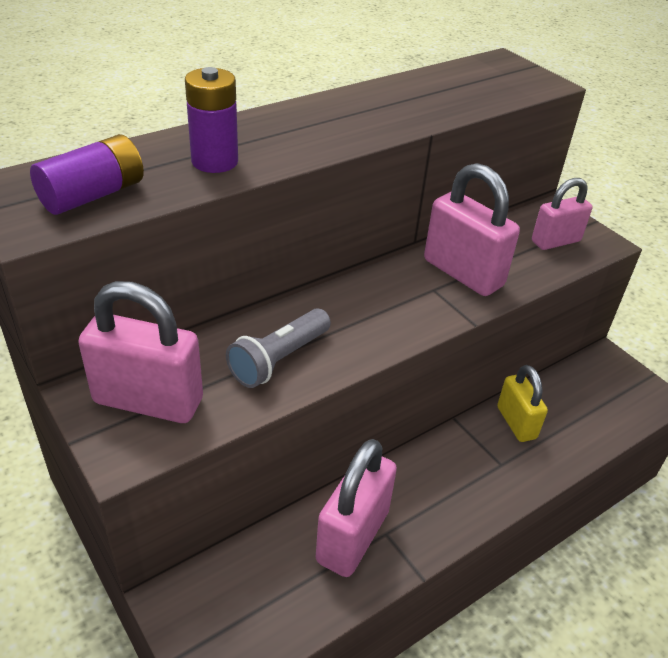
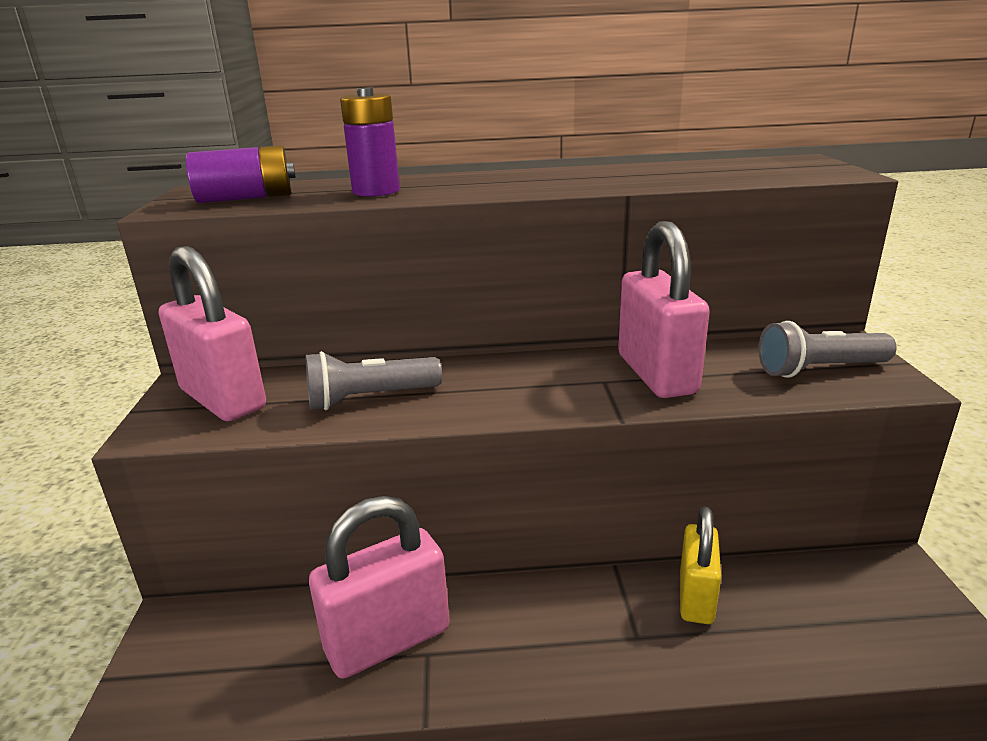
camera: 35 degrees right, 15 degrees down
pink padlock [532,178,592,250] -> grey flashlight [758,321,897,378]

